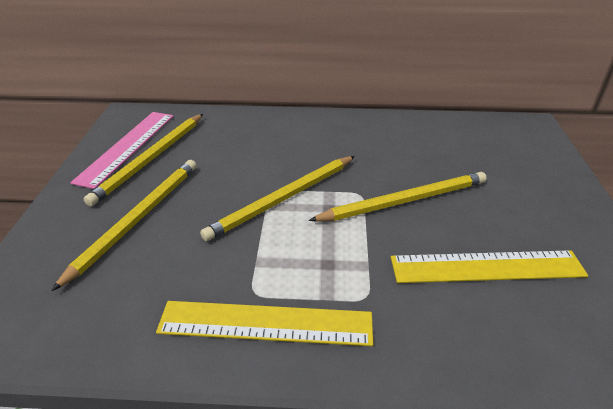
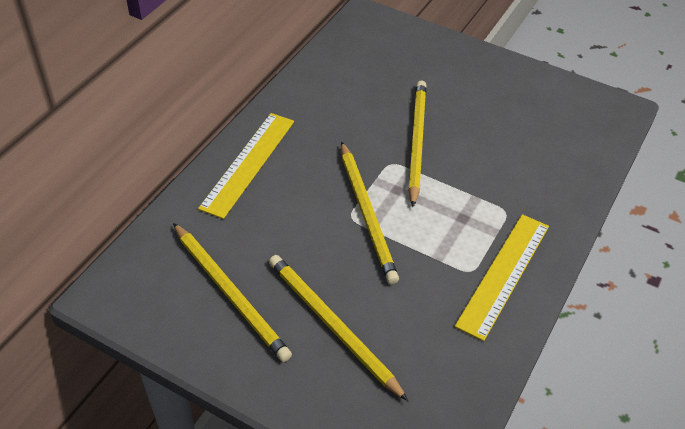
camera: 65 degrees left, 10 degrees up
pink ruler [70,112,174,189] -> none
yellow ruler [391,250,588,283] -> yellow ruler moved to [198,113,294,219]

